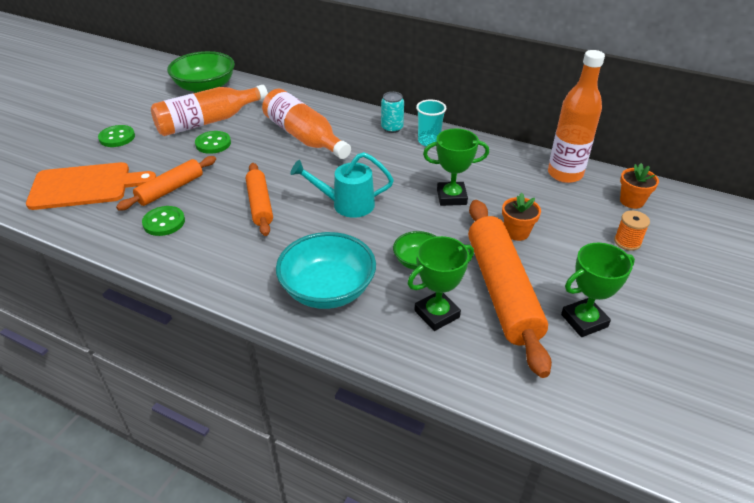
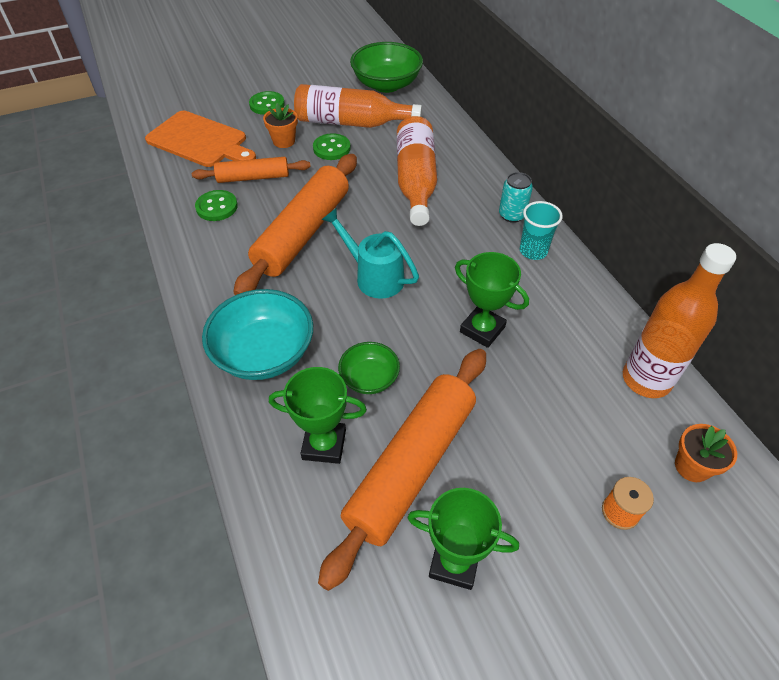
camera: 40 degrees right, 10 degrees up
orange rolling pin [246,163,273,236] -> orange rolling pin [233,154,357,295], size x1.74
orange flower pot [502,193,541,241] -> orange flower pot moved to [263,103,298,148]

